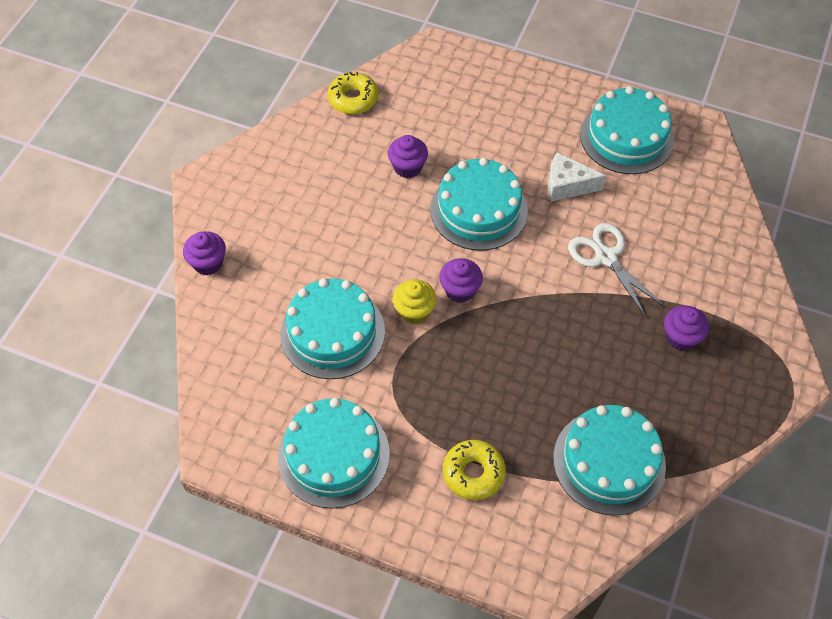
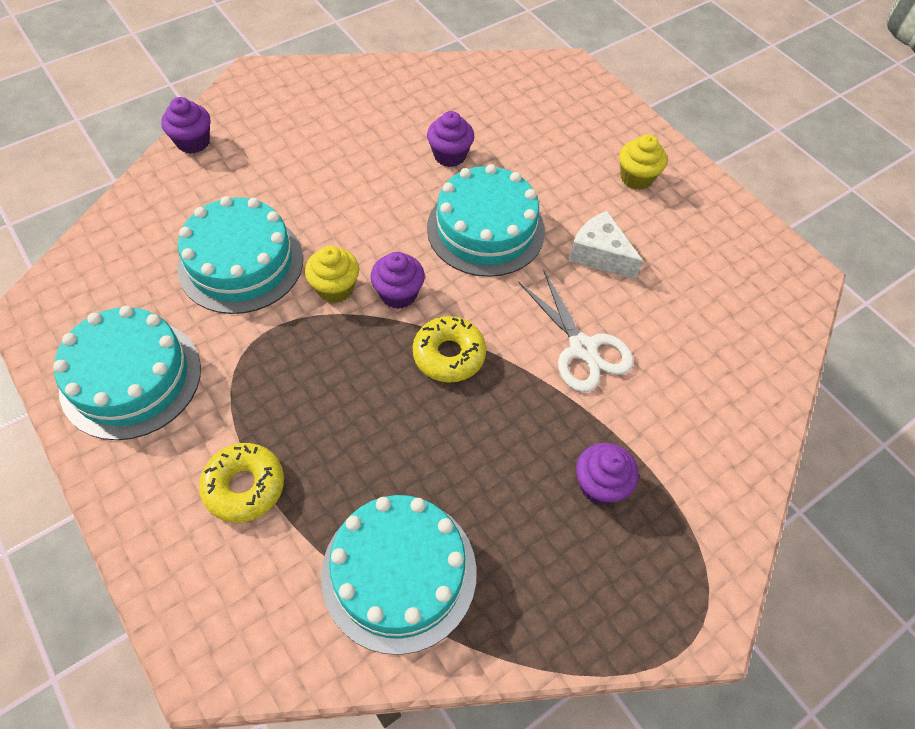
camera: 30 degrees right, 0 degrees up
yellow donut [328,72,378,114] -> yellow donut moved to [413,316,486,383]
white scissors [568,223,665,317] -> white scissors turned 150 degrees clockwise [518,270,634,392]
turquoise cake [580,86,674,174] -> none
none -> yellow cupcake [619,134,667,190]

